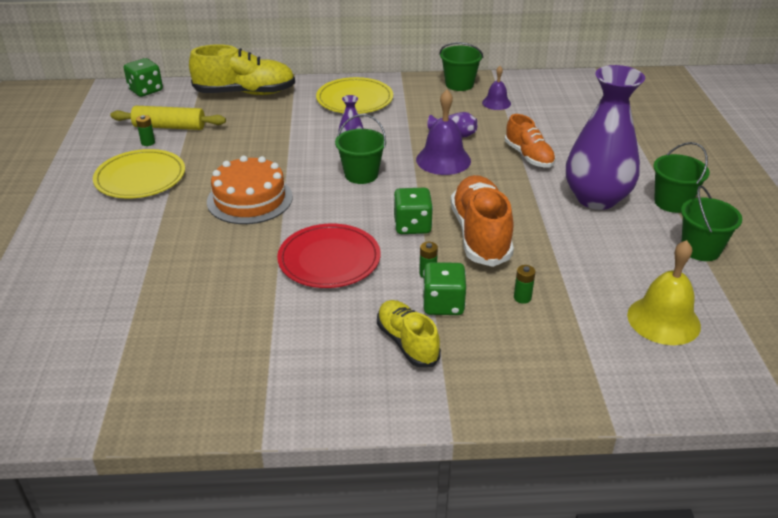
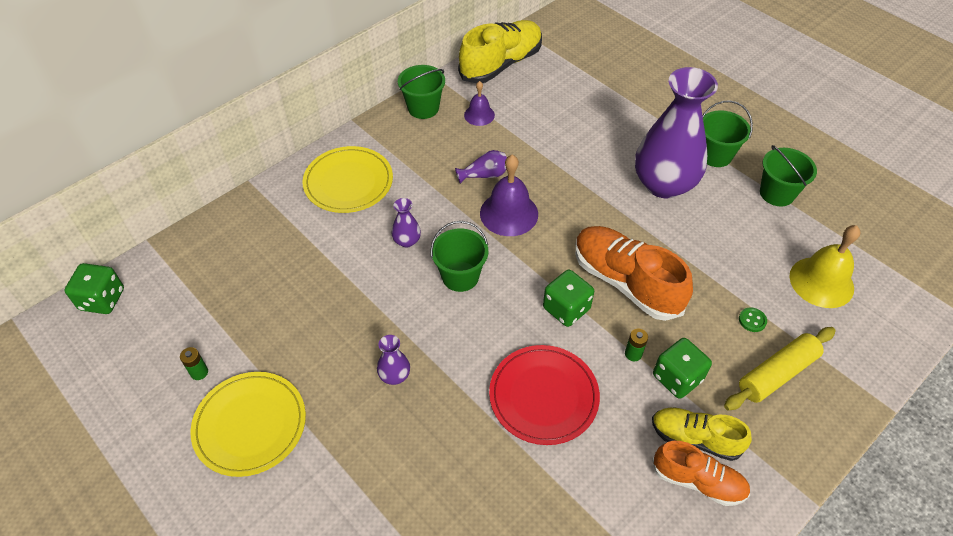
camera: 40 degrees left, 15 degrees up
yellow rolling pin [110,106,226,130] -> yellow rolling pin moved to [724,327,836,410]
yellow shoe [189,44,295,95] -> yellow shoe moved to [458,20,542,83]
orange cake [207,156,293,224] -> purple vase [377,335,410,385]
orange shoe [505,114,556,167] -> orange shoe moved to [652,441,750,506]
green battery [514,265,535,304] -> none
none -> green button [739,307,767,332]

